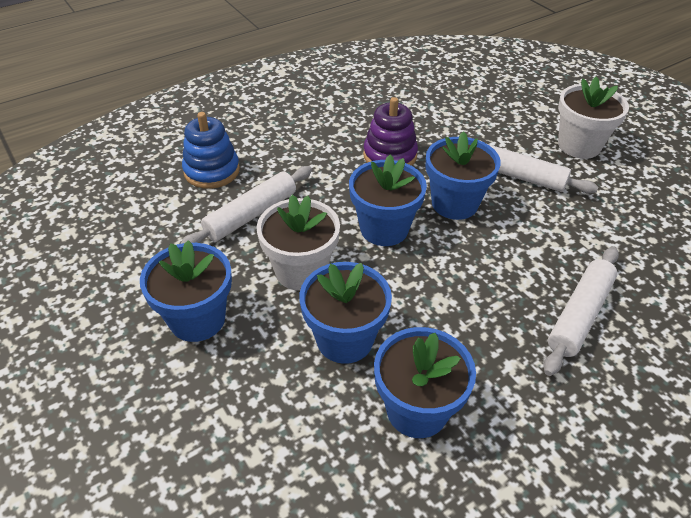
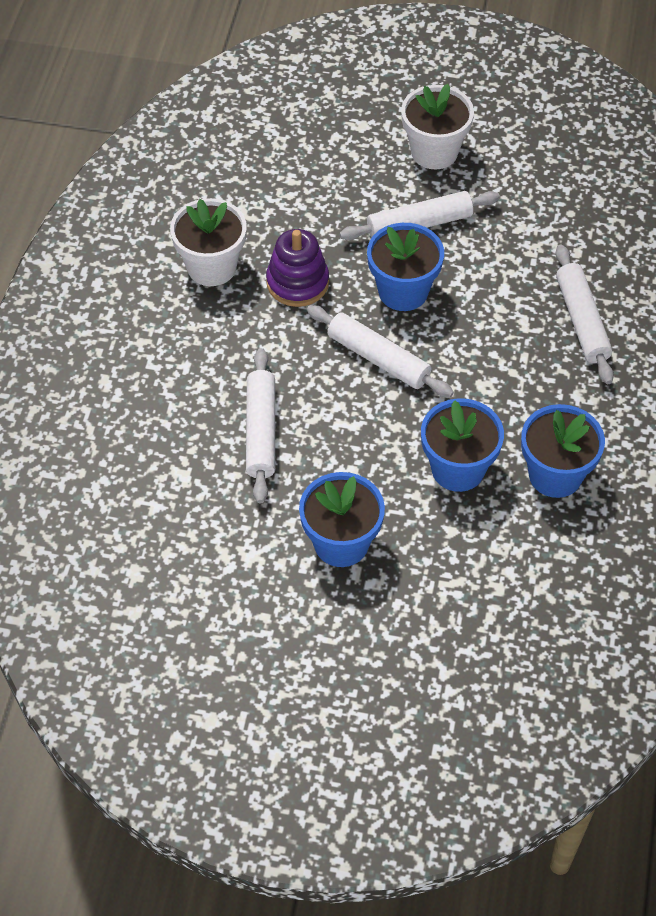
camera: 45 degrees left, 10 degrees up
blue stacking toy [182,112,240,189] -> none
white flower pot [257,195,340,291] -> white flower pot moved to [170,198,247,286]
blue flower pot [349,155,427,246] -> white rolling pin [307,305,454,398]

